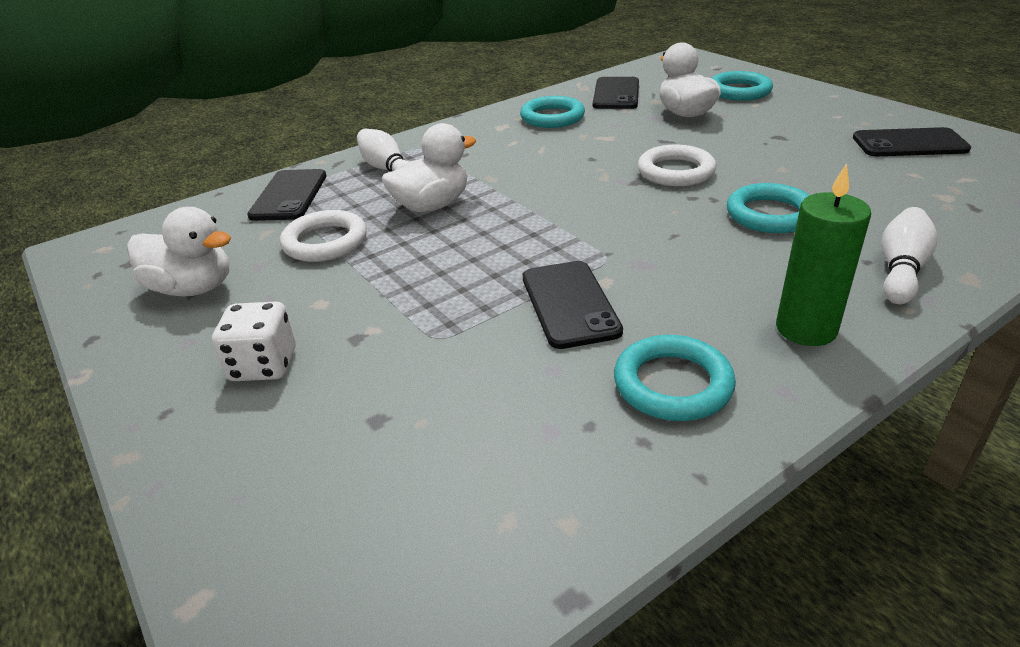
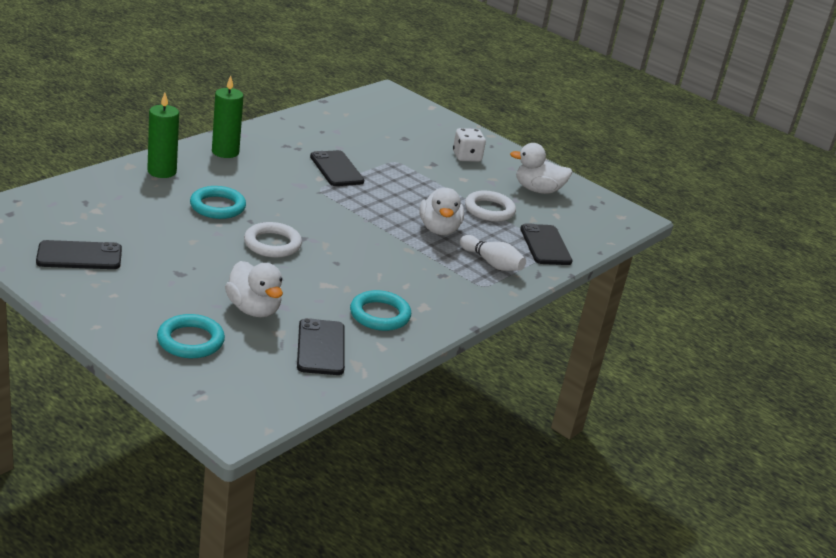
camera: 160 degrees right, 5 degrees down
white duck [382,123,476,212] -> white duck turned 45 degrees counterclockwise [419,188,464,235]
turquoise ring [614,335,736,421] -> none
white bowling pin [882,207,938,304] -> green candle [147,93,179,178]

